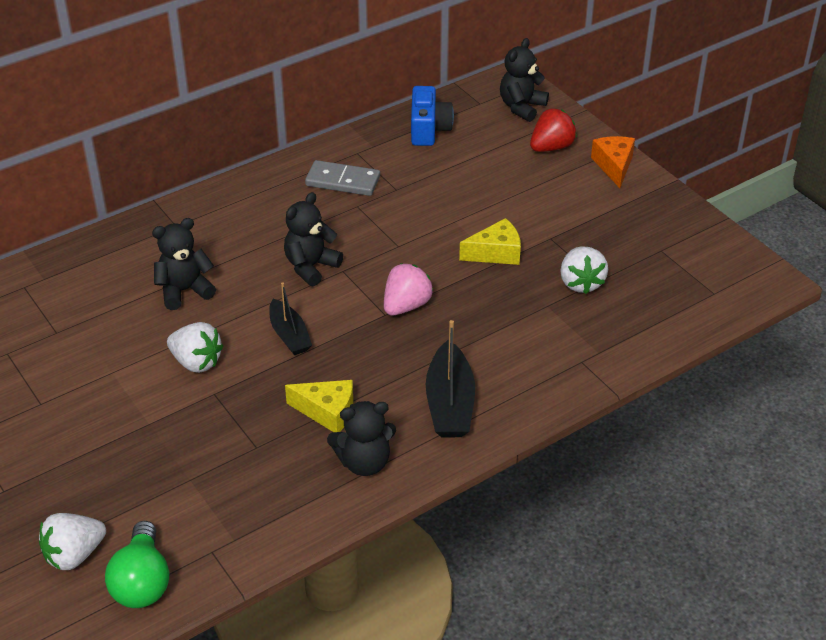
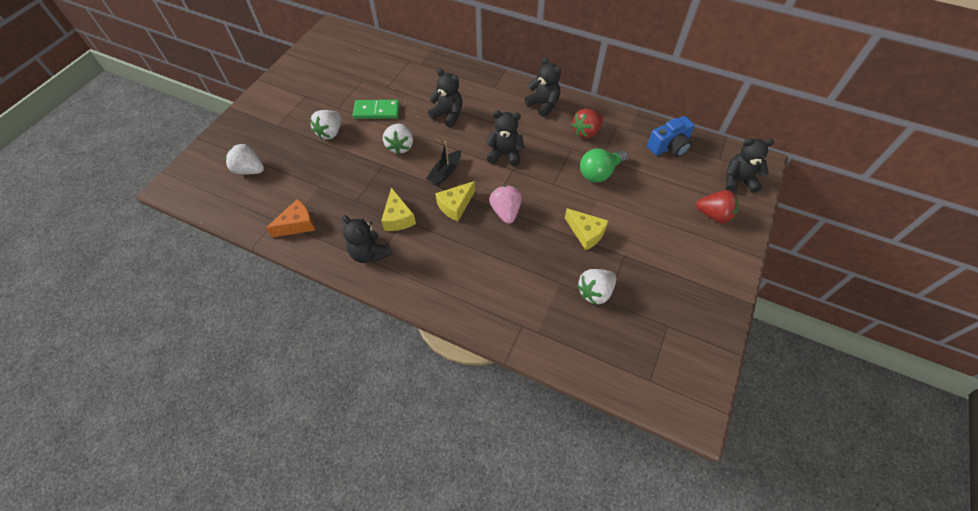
camera: 60 degrees right, 15 degrees up
green light bulb [105,521,169,608] -> green light bulb moved to [580,149,628,182]
grey domino [305,160,380,196] -> red strawberry [572,109,603,139]
pink strawberry [384,263,433,316] -> pink strawberry turned 105 degrees counterclockwise [489,186,522,224]
black boat [426,320,475,437] -> none
orange cheese [591,136,635,188] -> orange cheese moved to [266,199,315,238]
none -> white strawberry [310,110,342,139]
none -> green domino [353,100,400,119]
none -> yellow cheese [435,181,475,222]
none -> black teddy bear [524,57,561,117]

